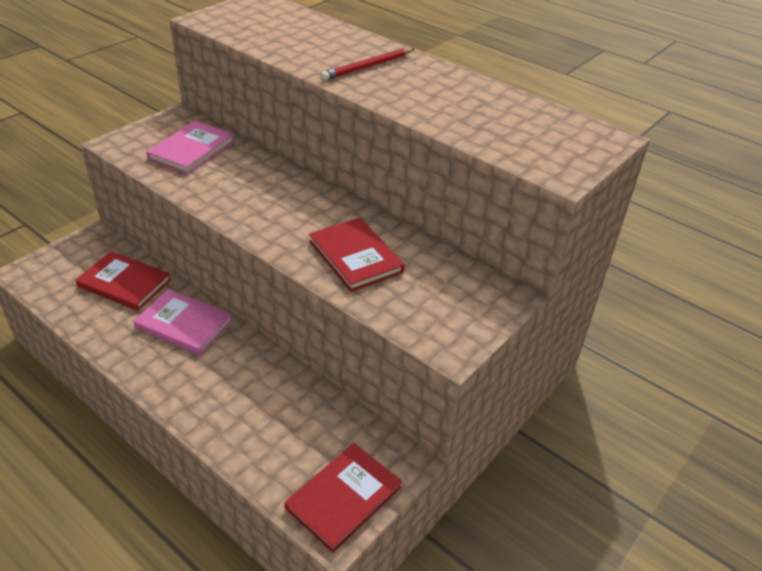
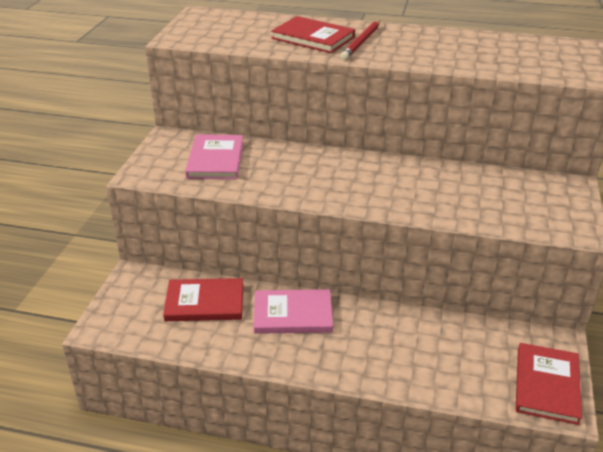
camera: 25 degrees left, 5 degrees down
red book [309,218,405,292] -> red book moved to [271,16,355,53]

